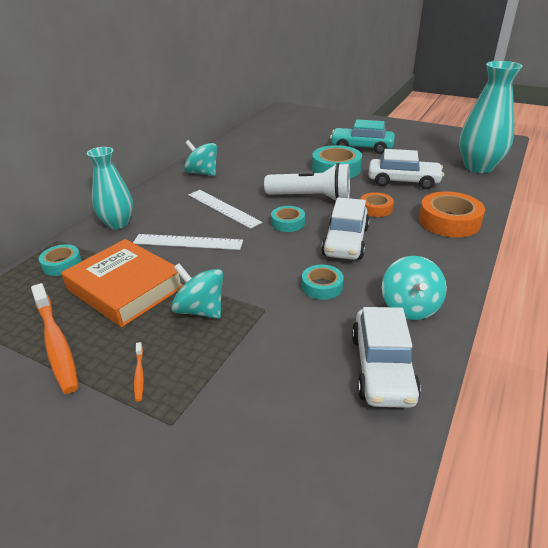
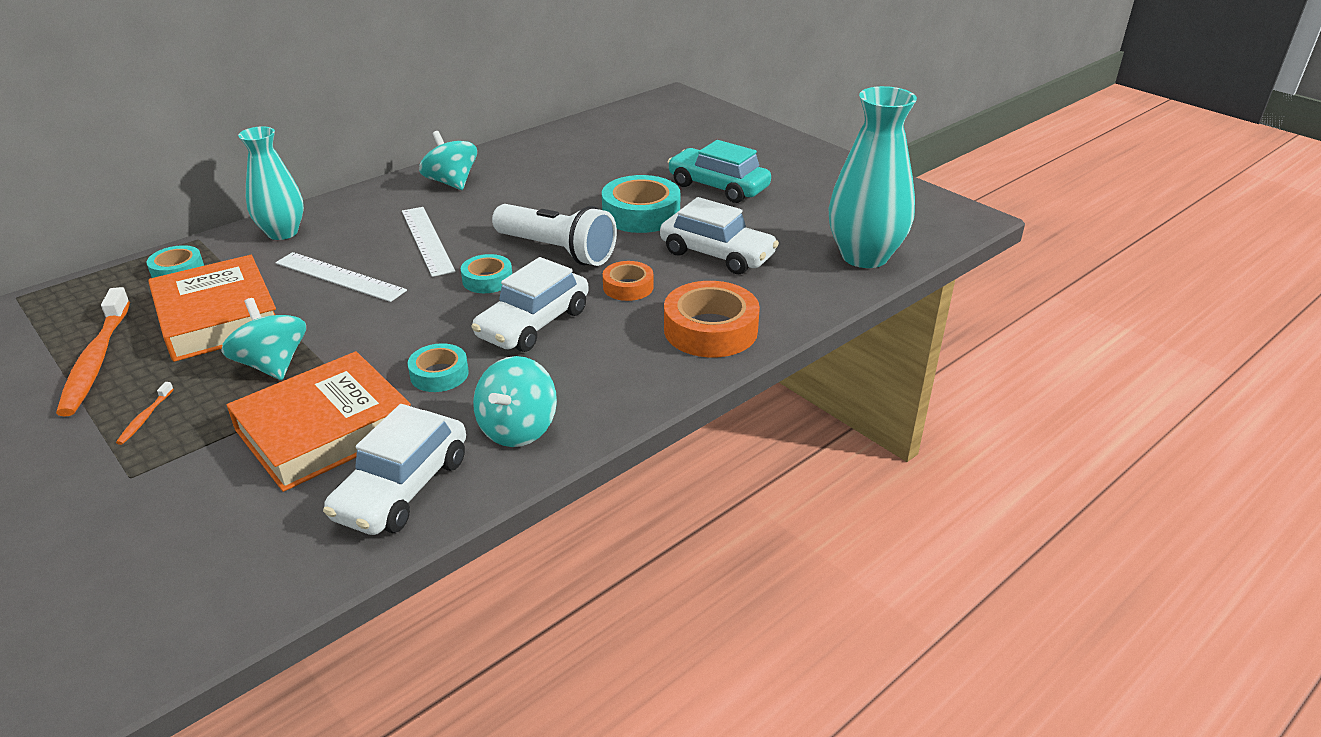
camera: 20 degrees right, 0 degrees up
none -> orange book [227,351,411,492]

